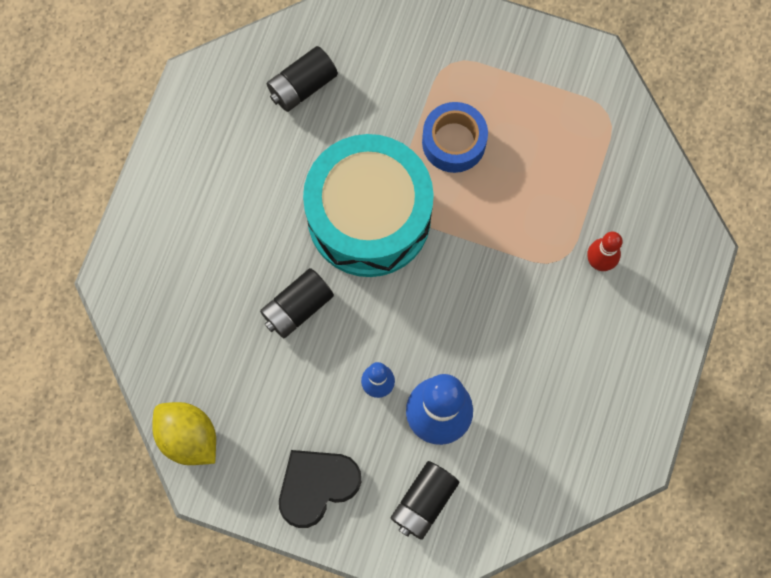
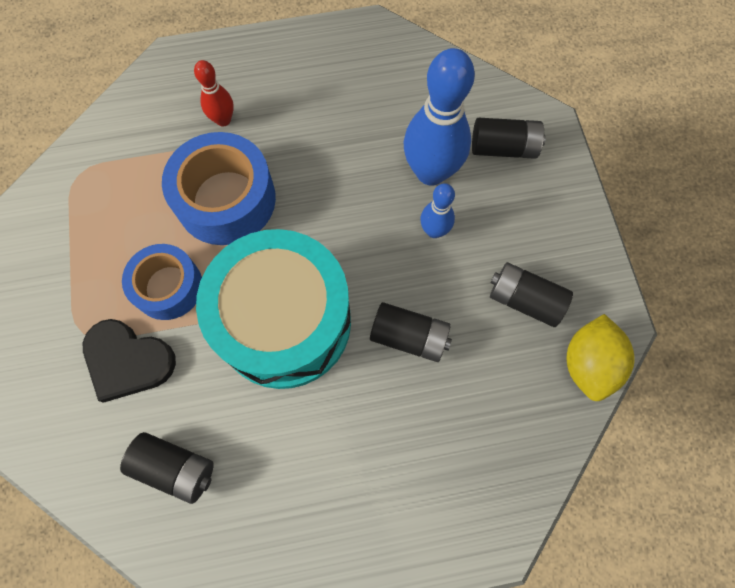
camera: 120 degrees left, 5 degrees down
black heart [279,450,361,528] -> black heart moved to [83,319,176,403]
none -> blue tape [162,132,276,245]
none -> black battery [490,262,573,327]

